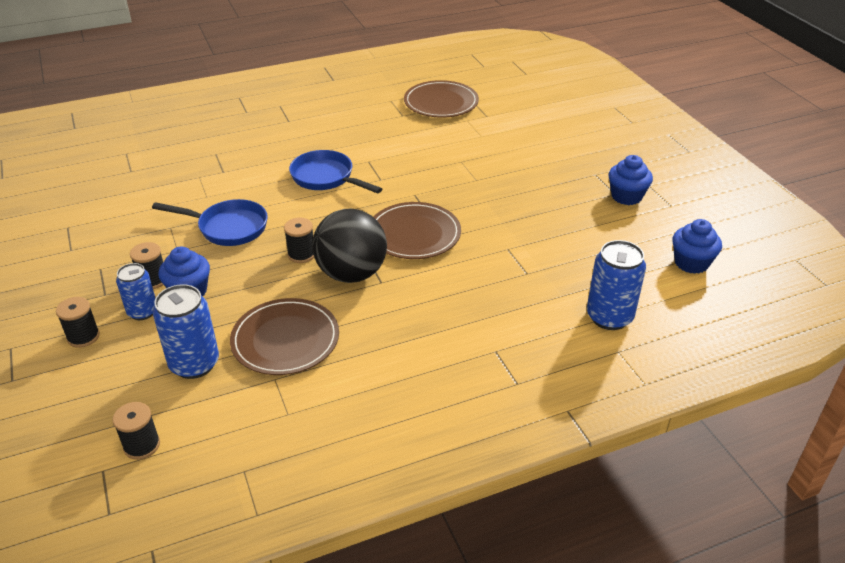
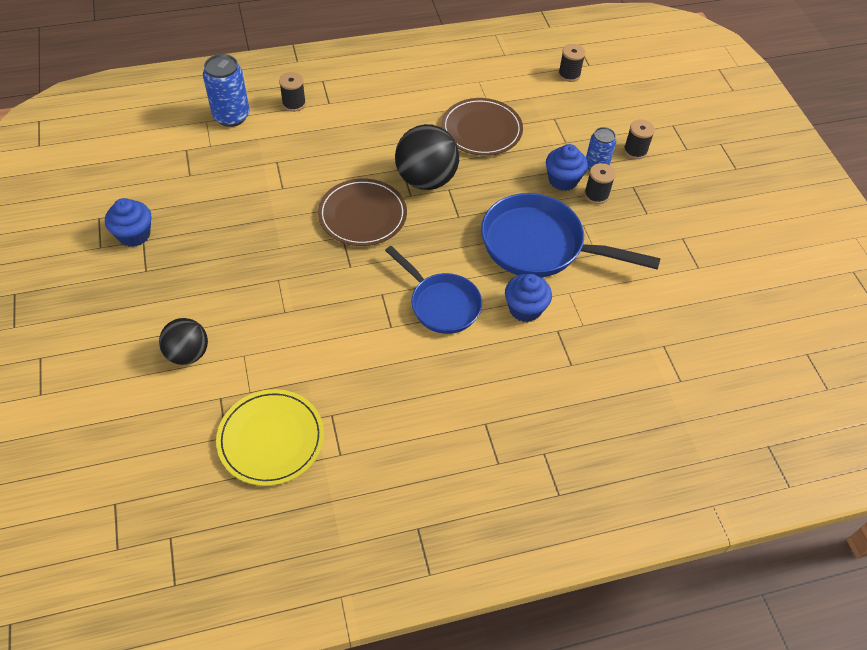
camera: 175 degrees left, 15 degrees up
blue pan [152,199,268,246] -> blue pan [481,193,661,277], size x1.54
blue can [153,284,219,379] -> none
black spool [284,218,314,263] -> black spool moved to [279,72,306,112]
brown plate [404,80,479,118] -> yellow plate [216,389,324,486]
blue cupcake [672,219,722,274] -> blue cupcake moved to [505,274,552,322]
none -> black ball [159,318,208,365]

